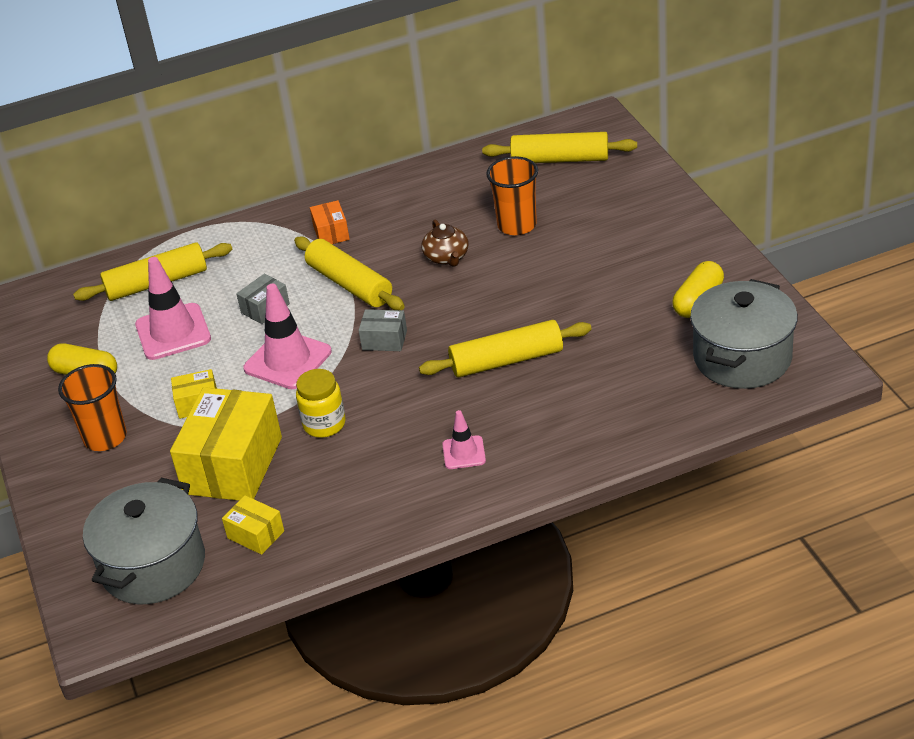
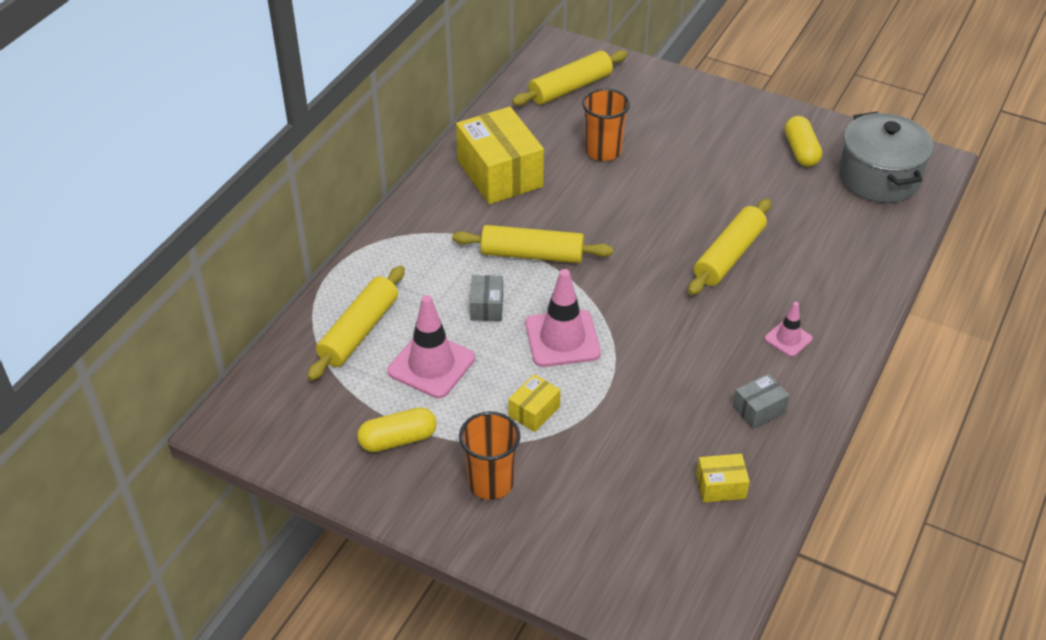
camera: 45 degrees left, 5 degrees up
grey pot [83,478,205,604] -> none
yellow box [170,387,282,501] -> yellow box moved to [456,107,544,204]
yellow jar [296,369,346,438] -> none
orange box [310,200,350,244] -> none
grey box [359,309,407,351] -> grey box moved to [733,373,790,429]
brown teapot [421,220,469,267] -> none

